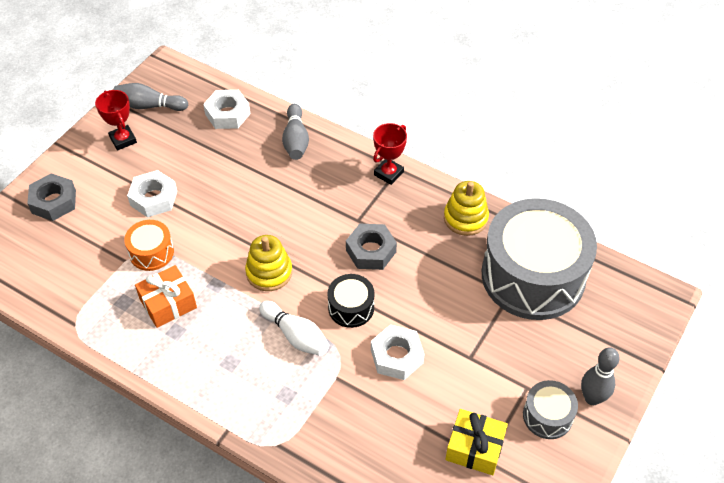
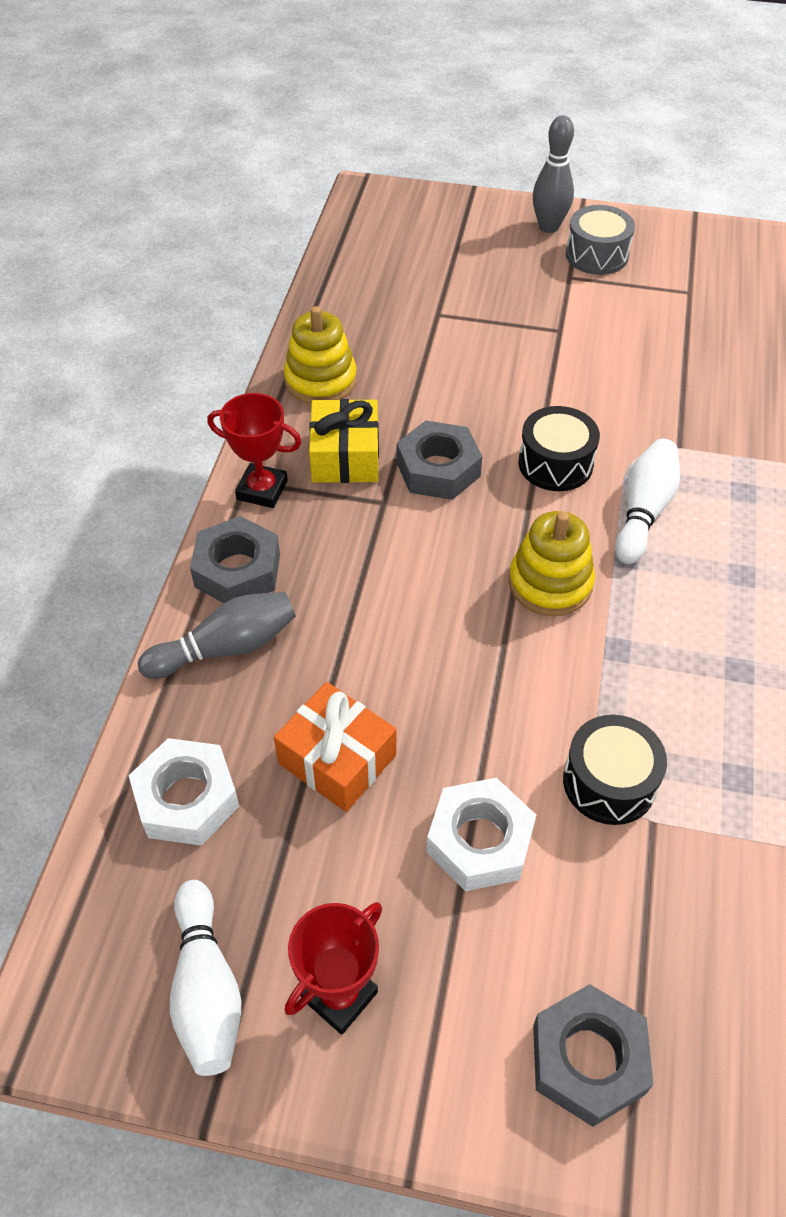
camera: 110 degrees left, 0 degrees up
grey bowling pin [113,83,188,111] -> white bowling pin [170,880,242,1076]
orange drum [124,220,174,271] -> black drum [563,715,667,825]
orange gift [135,265,197,328] -> orange gift moved to [274,682,396,812]
white nut [371,325,424,380] -> none
yellow gift [445,409,508,475] -> yellow gift moved to [309,399,379,483]
grey drum [482,198,597,320] -> none
none -> grey nut [190,516,280,603]

